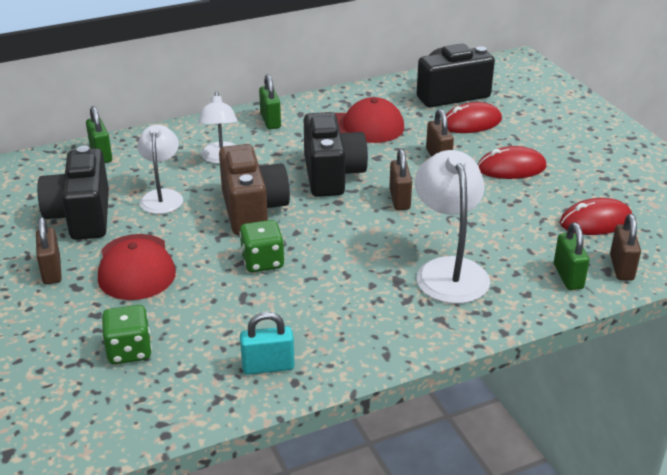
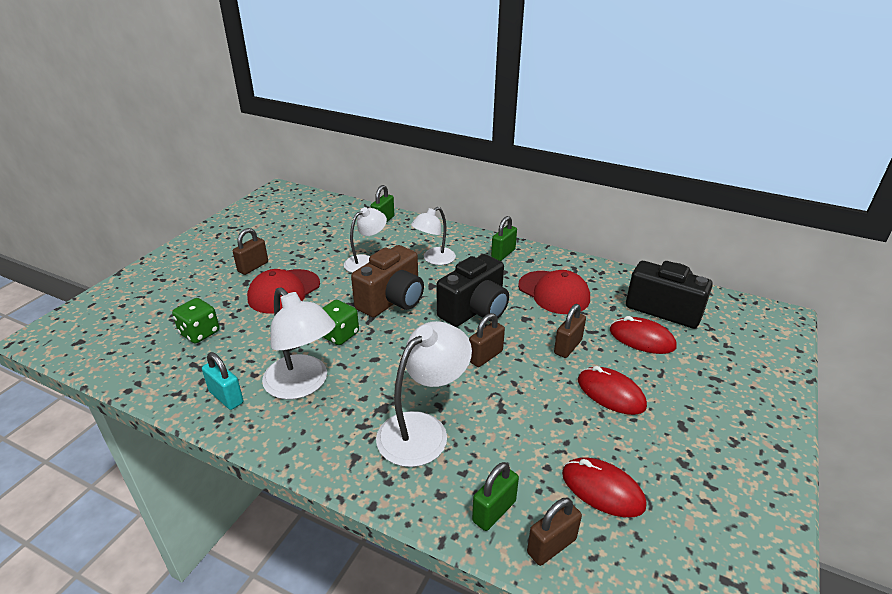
camera: 50 degrees right, 0 degrees up
black camera [37,146,109,240] -> none
none -> white lamp [262,287,336,400]

